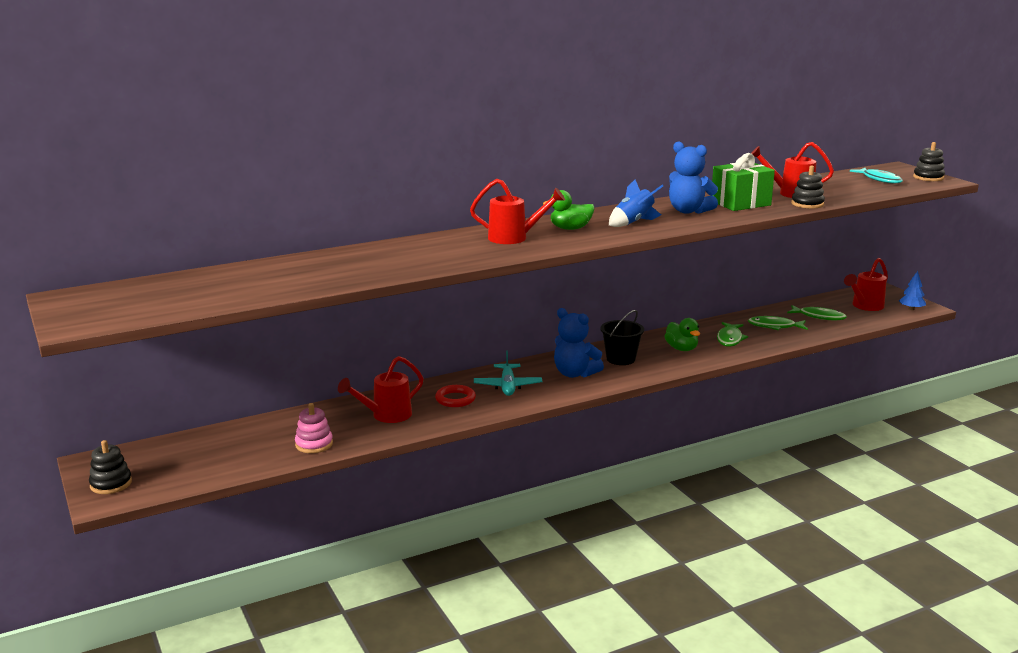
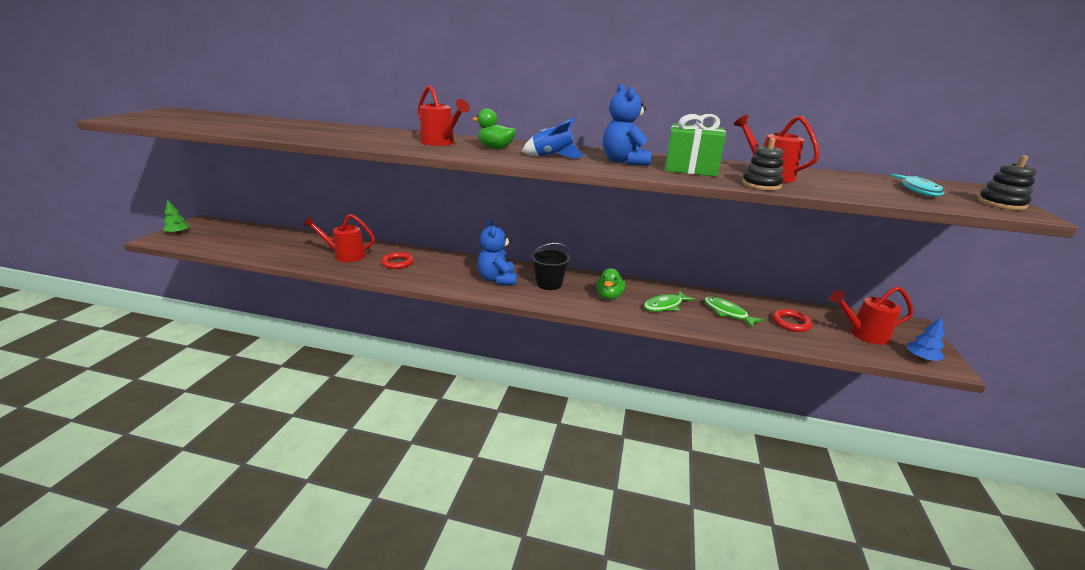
camera: 40 degrees right, 5 degrees up
black stacking toy [89,440,132,494] -> green tree [163,200,190,235]
pink stacking toy [295,403,333,453] -> none
turquoise plane [474,350,542,396] -> none
green fish [787,305,847,320] -> red ring [772,309,812,332]

